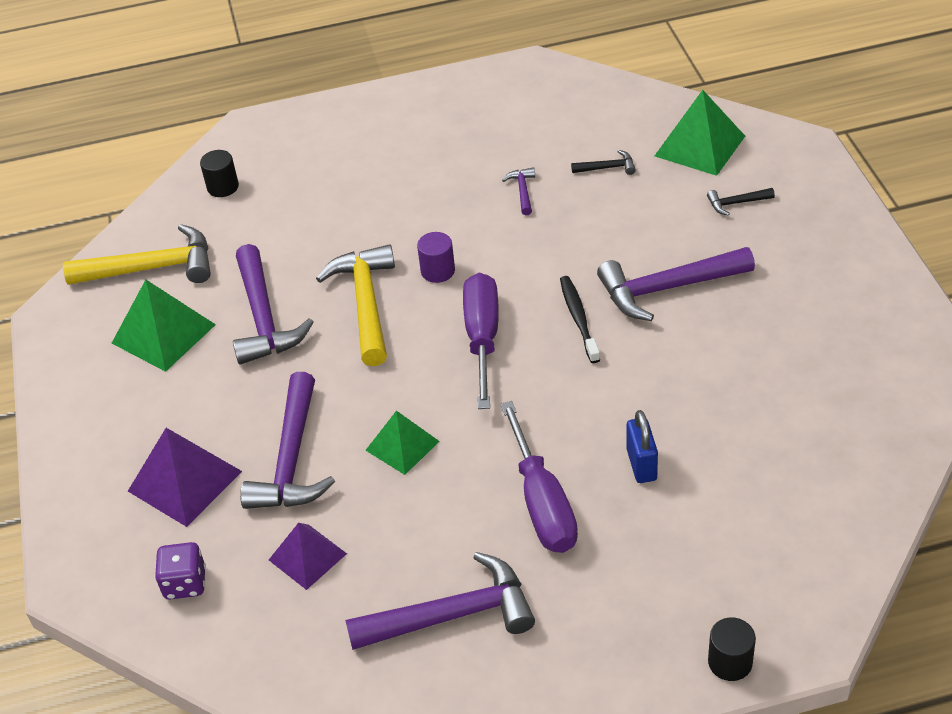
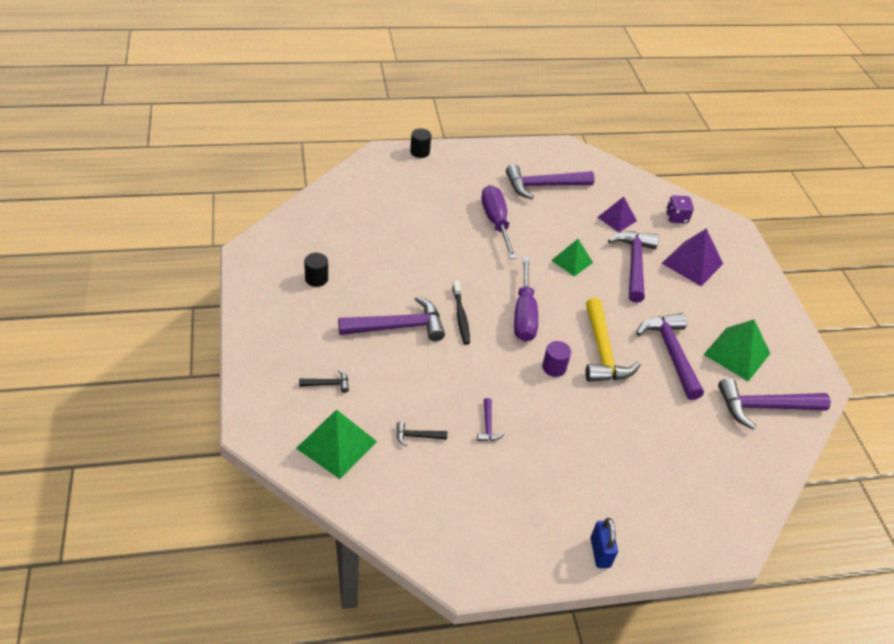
camera: 175 degrees right, 0 degrees up
yellow hammer [63,224,211,285] -> purple hammer [718,378,831,430]
black cylinder [200,150,239,197] -> black cylinder moved to [304,253,328,287]
blue padlock [626,410,658,483] -> blue padlock moved to [591,518,618,568]

